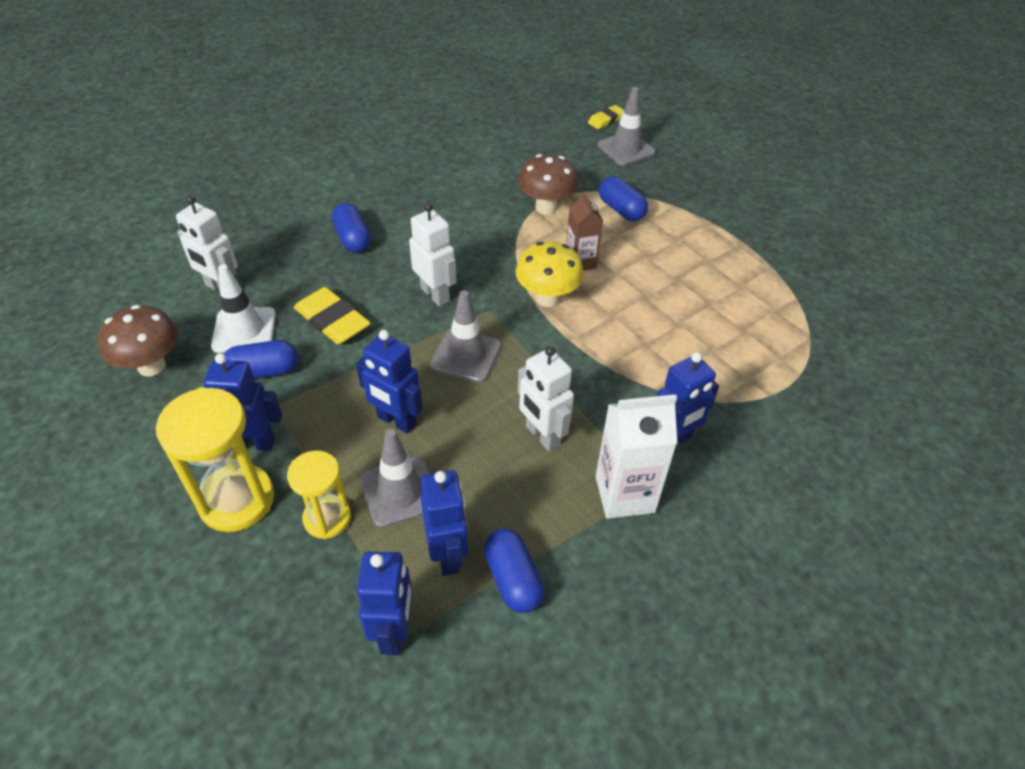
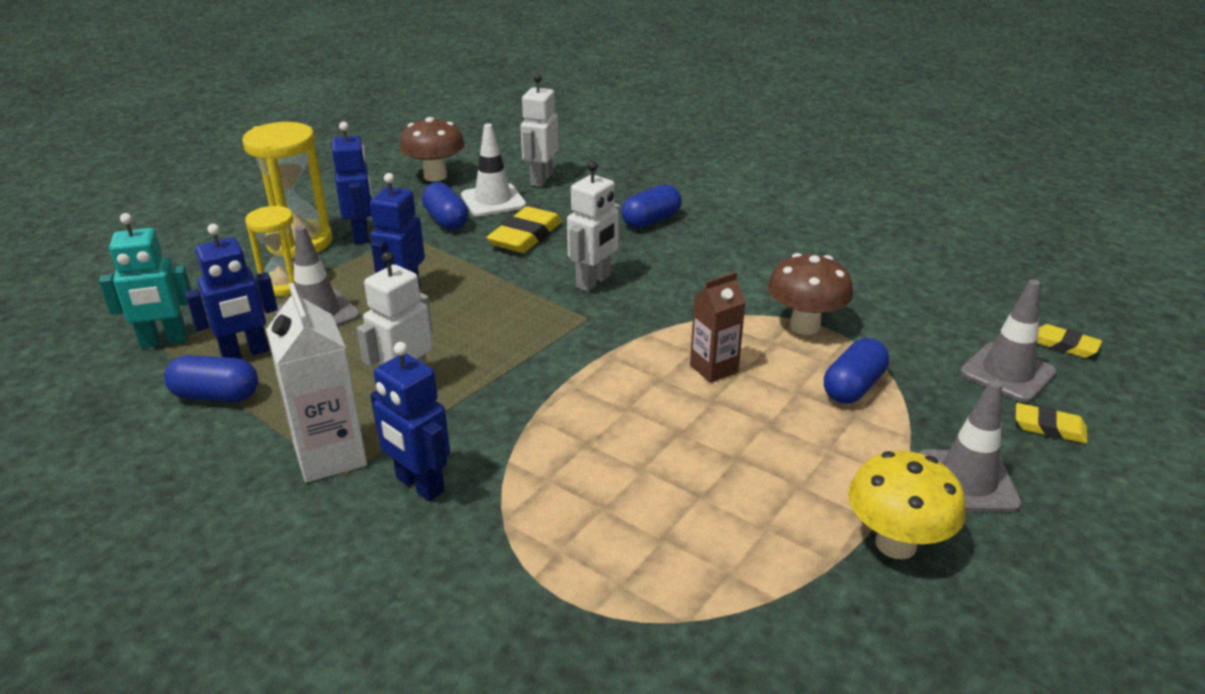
camera: 75 degrees right, 15 degrees down
blue robot [357,552,413,655] -> turquoise robot [99,213,192,348]
grey traffic cone [430,290,501,383] -> grey traffic cone moved to [919,380,1022,512]
blue capsule [484,528,545,613] -> blue capsule turned 45 degrees clockwise [164,355,258,402]
yellow mushroom [516,241,584,307] -> yellow mushroom moved to [848,451,966,559]
none -> yellow eraser [1016,403,1088,443]

